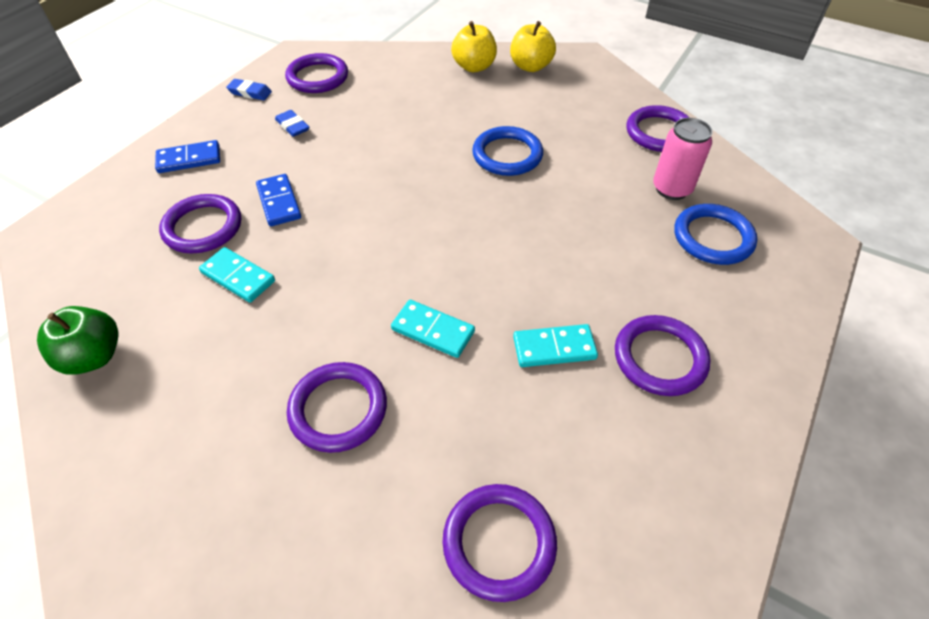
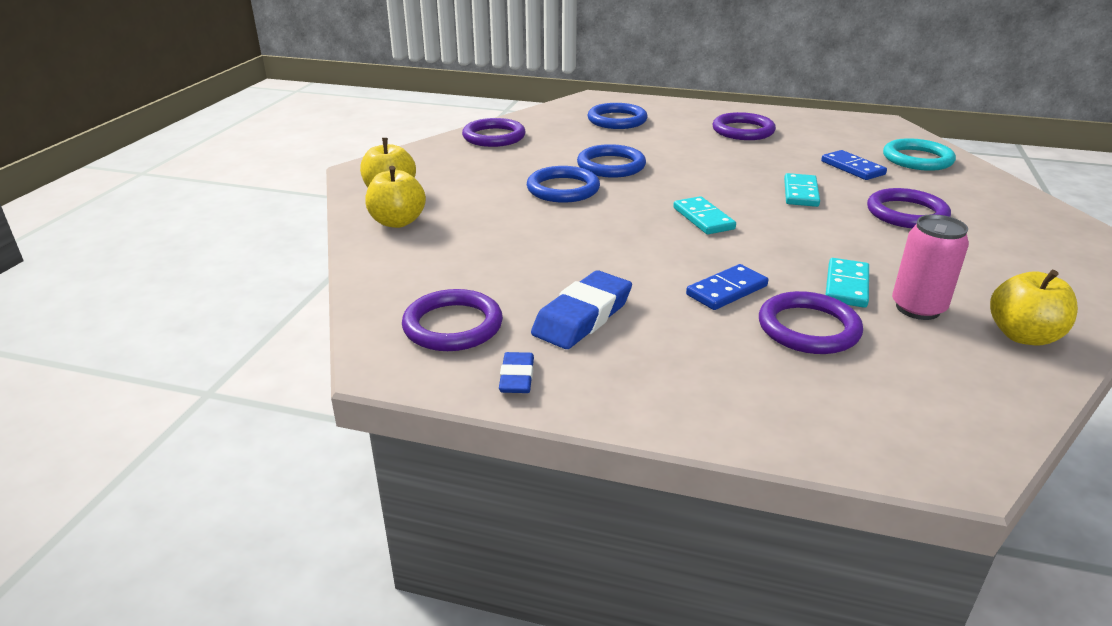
camera: 105 degrees left, 20 degrees down
green apple [37,306,119,375] -> yellow apple [990,270,1078,346]
blue domino [155,140,220,173] -> blue domino moved to [821,150,887,180]
blue eraser [275,110,309,137] -> blue eraser [531,270,632,349], size x1.82
purple ring [442,484,557,602] -> turquoise ring [883,138,956,171]
turquoise domino [513,324,598,367] -> turquoise domino moved to [673,196,736,234]
pink can [653,118,712,200] -> pink can moved to [892,215,969,320]
none -> blue ring [577,144,646,178]

